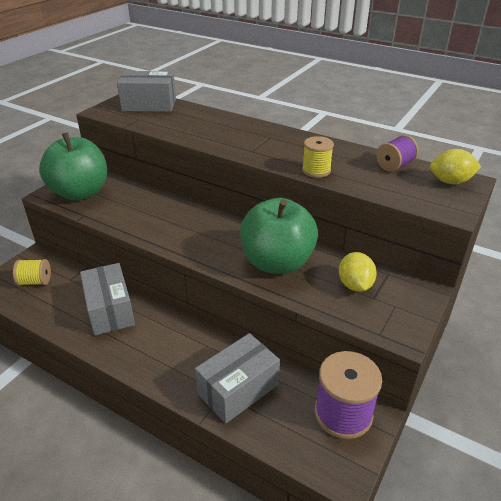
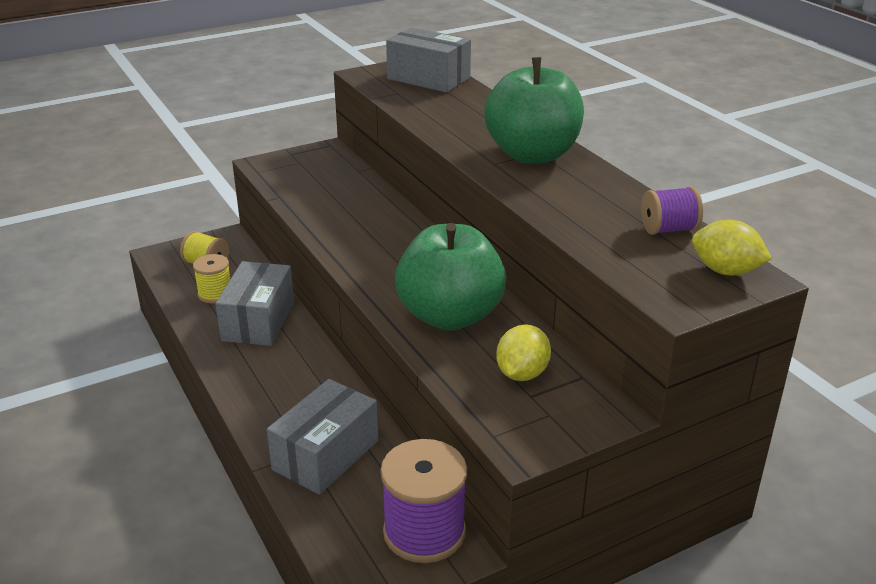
camera: 30 degrees right, 5 degrees down
green apple [39,132,107,201] -> green apple moved to [484,57,584,164]
grey box [195,333,280,424] -> grey box turned 45 degrees counterclockwise [267,379,378,495]
yellow spool [302,136,334,178] -> yellow spool moved to [193,254,230,304]

